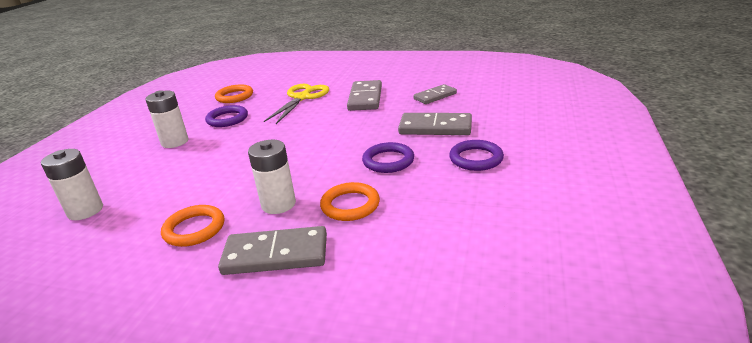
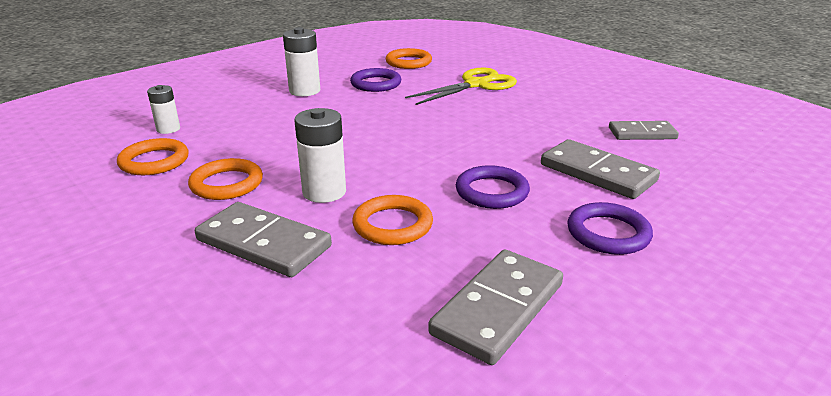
camera: 30 degrees right, 0 degrees up
white battery [41,149,103,220] -> white battery [147,85,180,134], size x0.63
grey domino [347,80,382,111] -> grey domino moved to [428,249,563,365]
none -> orange ring [117,138,188,175]

